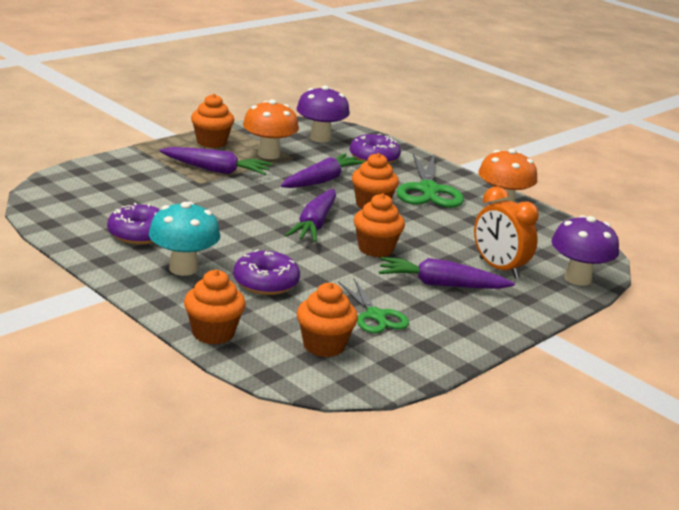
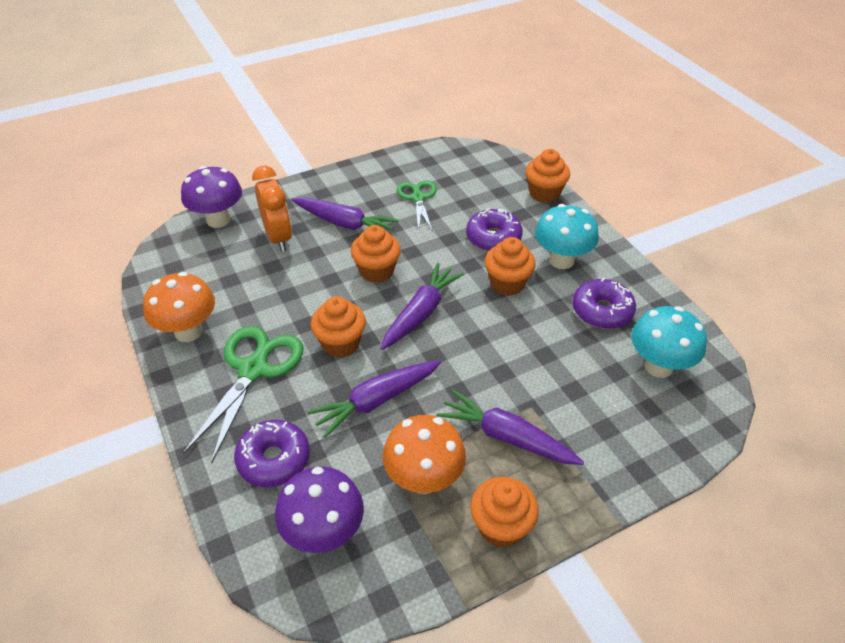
camera: 160 degrees left, 20 degrees up
orange cupcake [297,282,358,357] -> orange cupcake moved to [485,237,536,296]
none -> turquoise mushroom [631,306,707,378]

